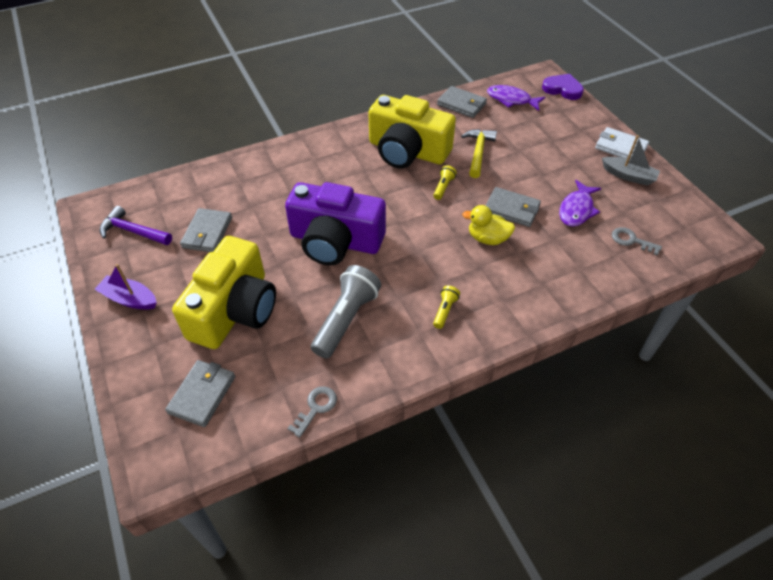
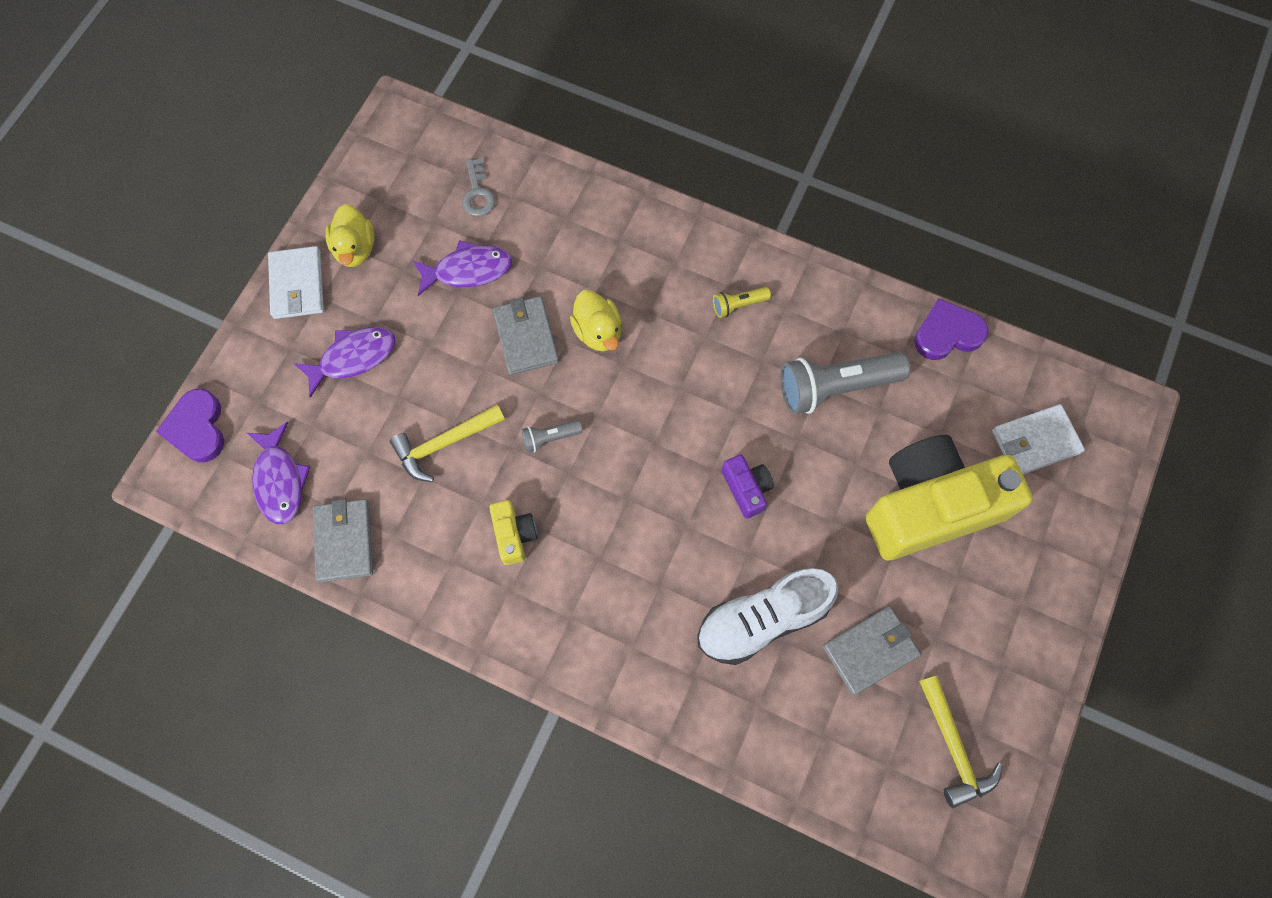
camera: 130 degrees left, 20 degrees up
purple boat [94,264,157,309] -> none
purple hammer [100,206,172,245] -> yellow hammer [919,675,1003,808]
grey wallet [165,360,235,427] -> white wallet [992,404,1085,474]
purple camera [285,182,386,265] -> purple camera [722,455,774,519], size x0.41
grey key [287,386,337,438] -> purple heart [914,298,989,360]
yellow camera [368,95,456,169] -> yellow camera [489,500,537,565], size x0.41
yellow flashlight [433,165,457,200] -> grey flashlight [522,420,583,453]
grey boat [602,135,660,186] -> yellow duck [325,204,374,267]
none -> purple fish [294,327,396,398]
none -> white shoe [698,568,838,665]

